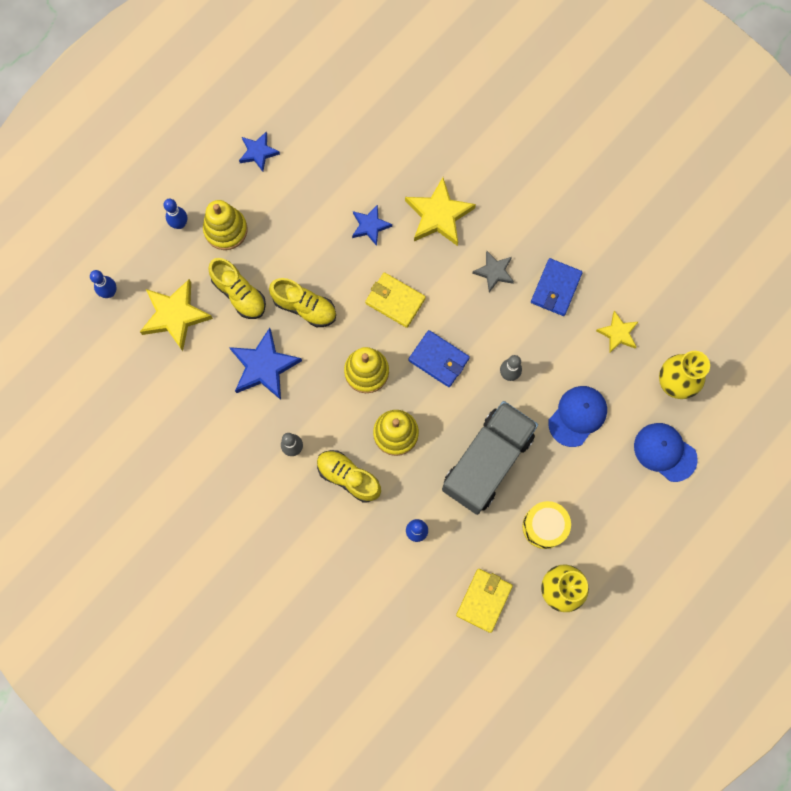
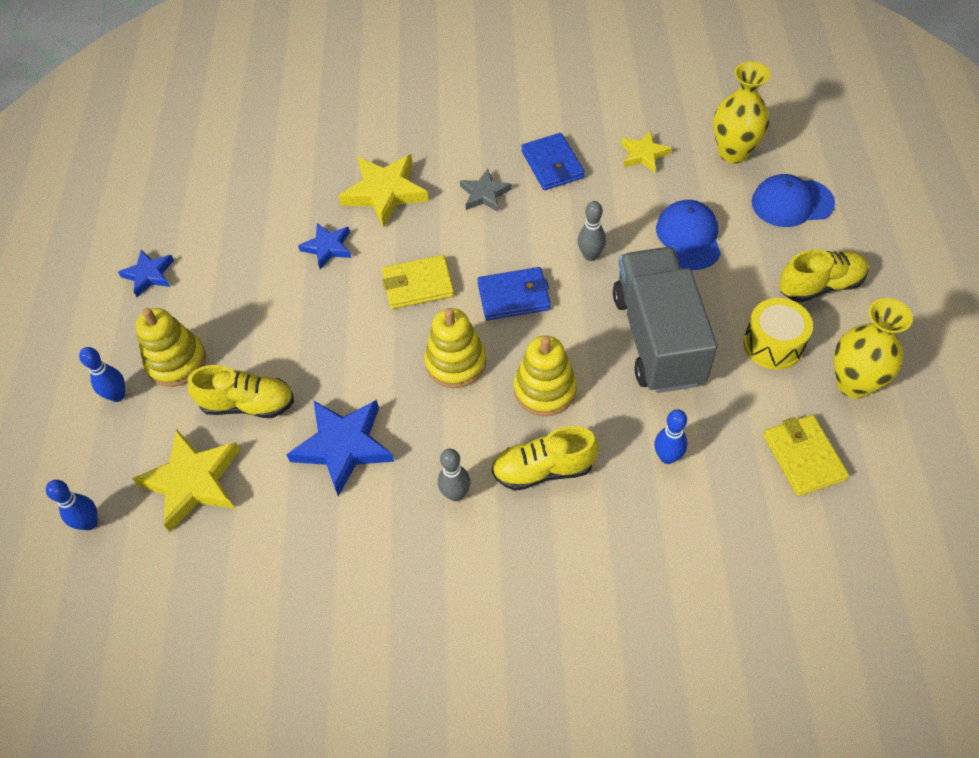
camera: 40 degrees left, 20 degrees down
yellow shoe [269,278,336,327] -> yellow shoe moved to [779,250,869,302]

